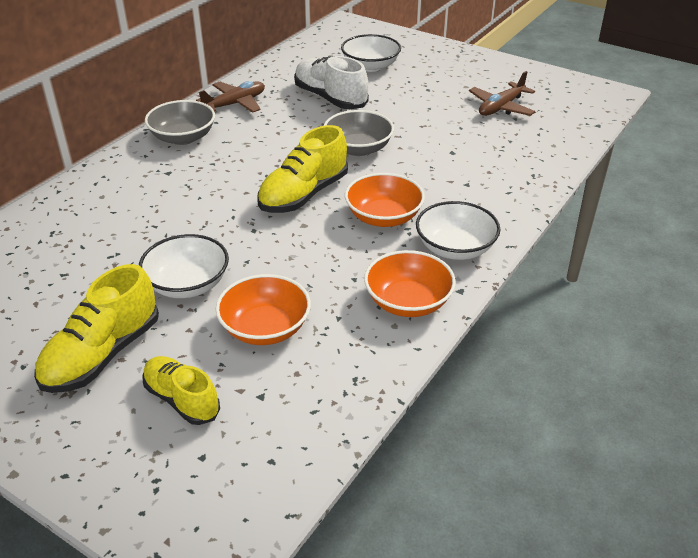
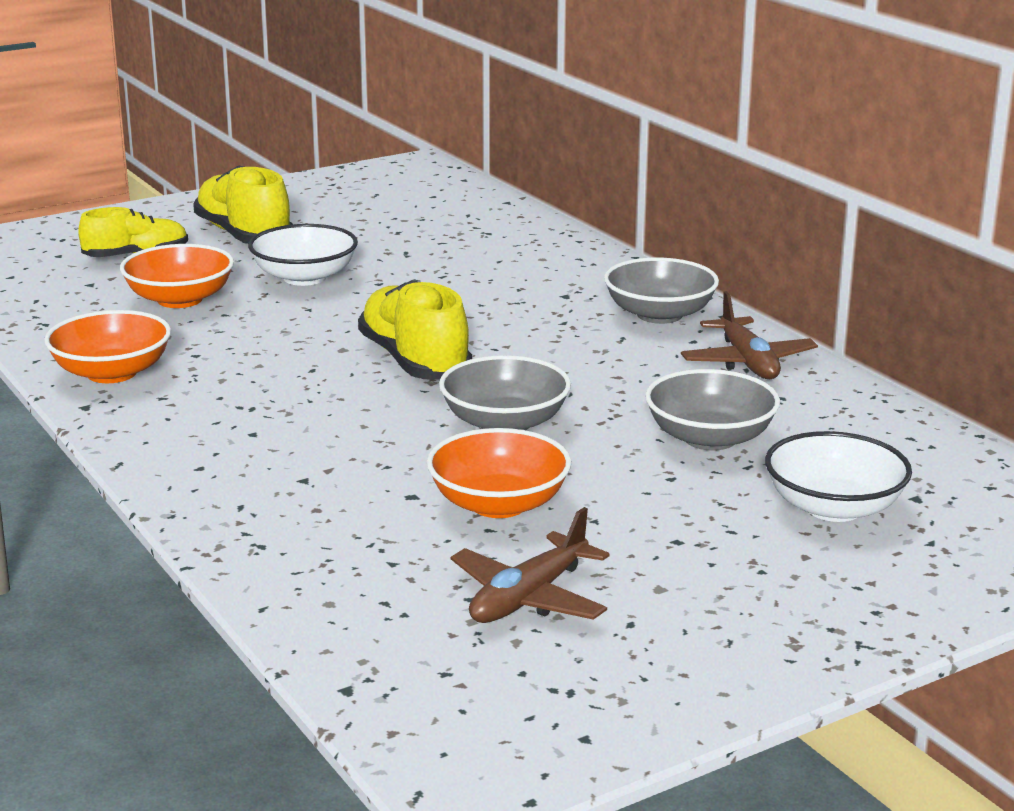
camera: 115 degrees right, 15 degrees down
white shoe [294,56,369,109] -> grey bowl [645,369,780,451]
orange bowl [345,173,425,227] -> orange bowl moved to [427,428,571,518]
white bowl [416,201,501,260] -> none
brown plane [469,71,536,116] -> brown plane turned 120 degrees counterclockwise [451,507,609,623]

